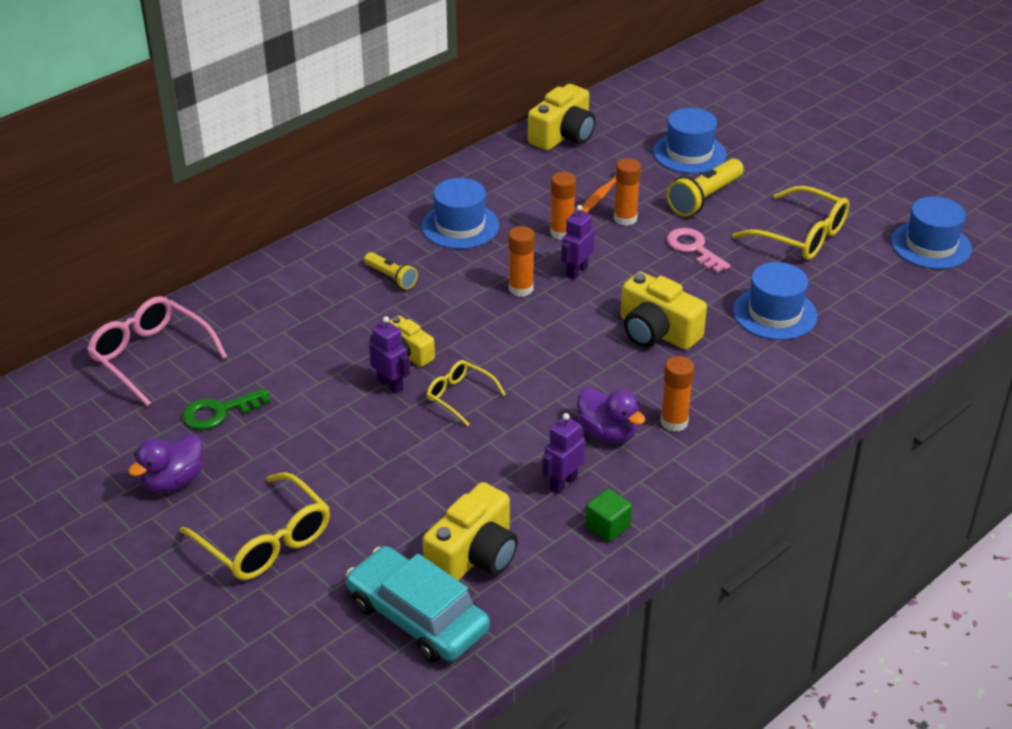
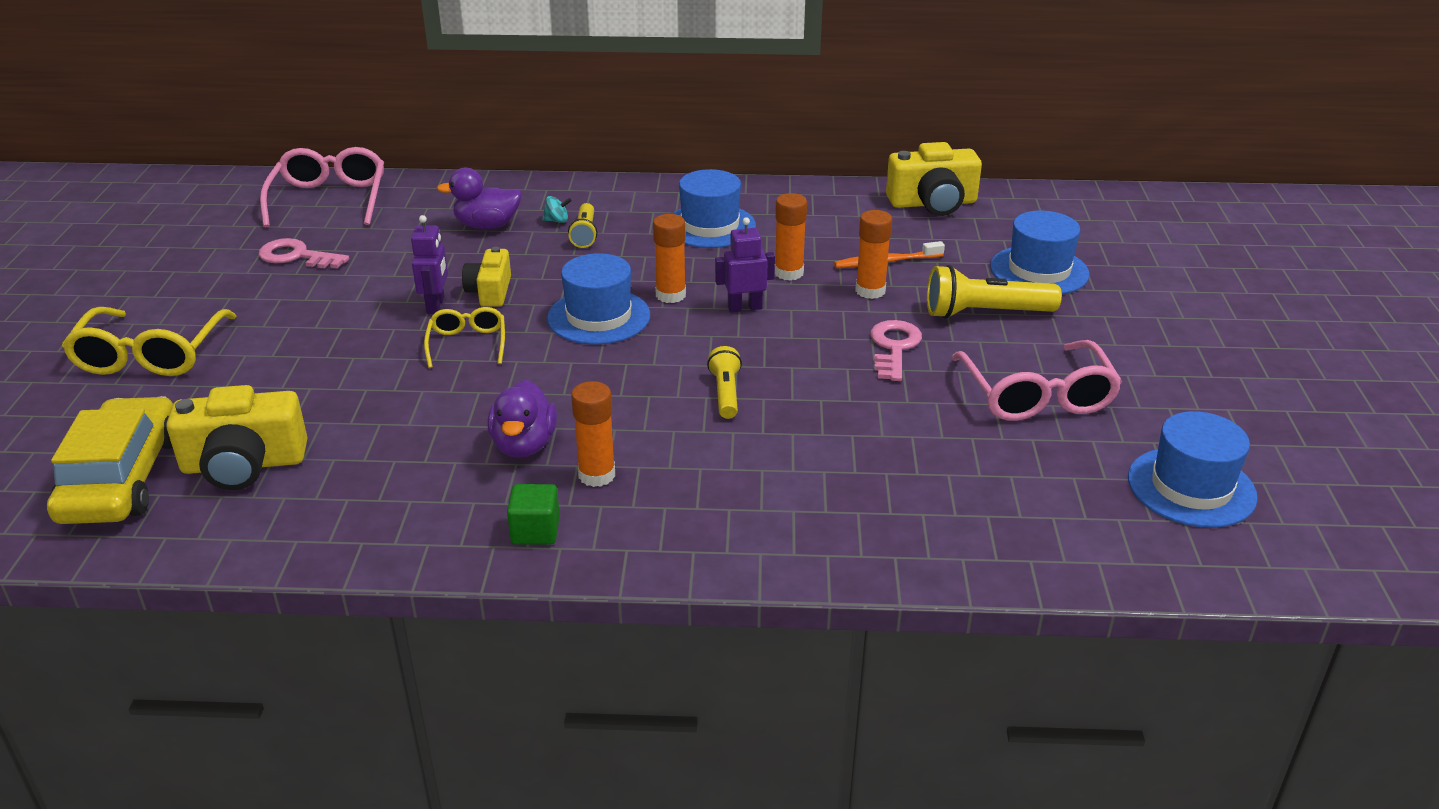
camera: 45 degrees right, 5 degrees down
purple duck [128,434,203,493] -> purple duck moved to [437,168,522,229]
green key [182,388,271,430] -> pink key [259,238,349,268]
turquoise car [346,546,490,662] -> yellow car [47,396,173,524]
purple robot [542,413,585,494] -> none
green cube [585,489,632,542] -> green cube moved to [507,484,560,544]
yellow camera [621,272,707,350] -> yellow flashlight [707,346,742,419]
yellow glasses [732,186,849,260] -> pink glasses [952,340,1122,421]
blue hat [733,262,817,340] -> blue hat moved to [547,253,650,345]
none -> turquoise spinning top [542,196,572,223]

